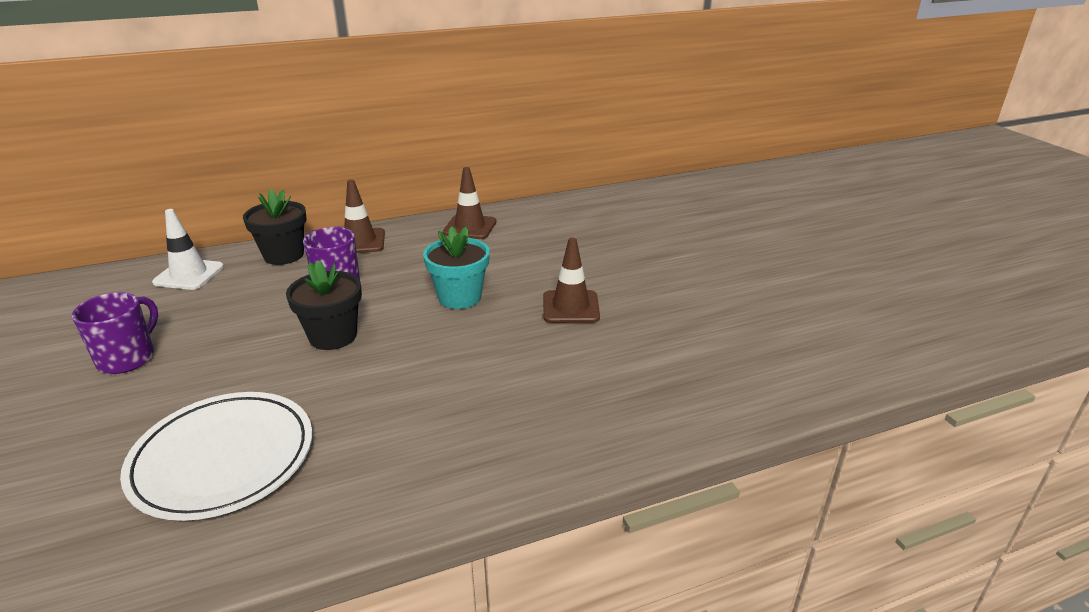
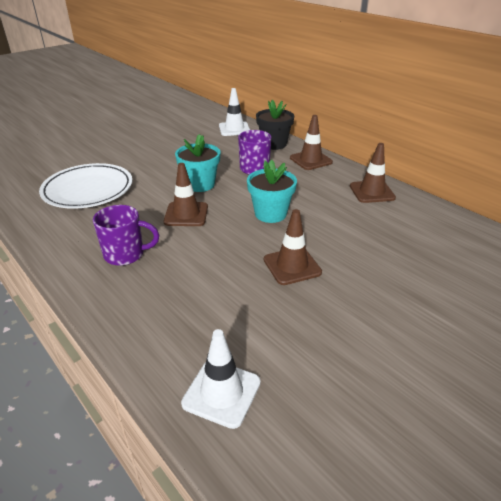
camera: 70 degrees right, 5 degrees up
purple mug [72,292,158,374] -> purple mug moved to [93,205,159,266]
black flower pot [286,260,362,350] -> turquoise flower pot [175,134,221,192]
none -> brown traffic cone [164,163,208,226]
none -> white traffic cone [181,329,261,429]

